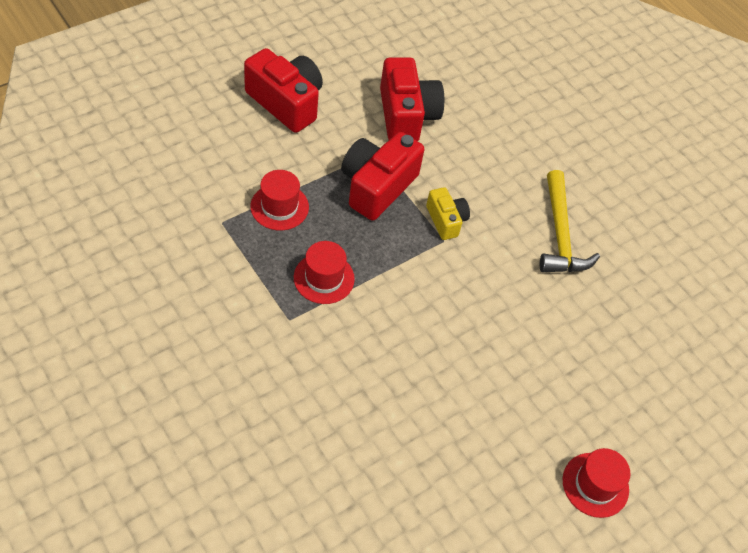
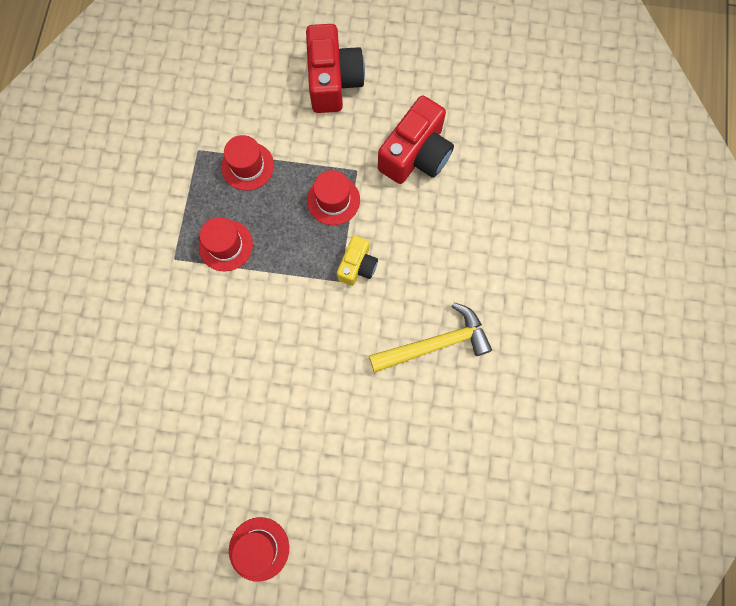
camera: 50 degrees right, 20 degrees up
red camera [341,132,424,221] -> red hat [307,170,360,225]
yellow hammer [540,170,600,272] -> yellow hammer turned 150 degrees counterclockwise [369,302,492,373]

